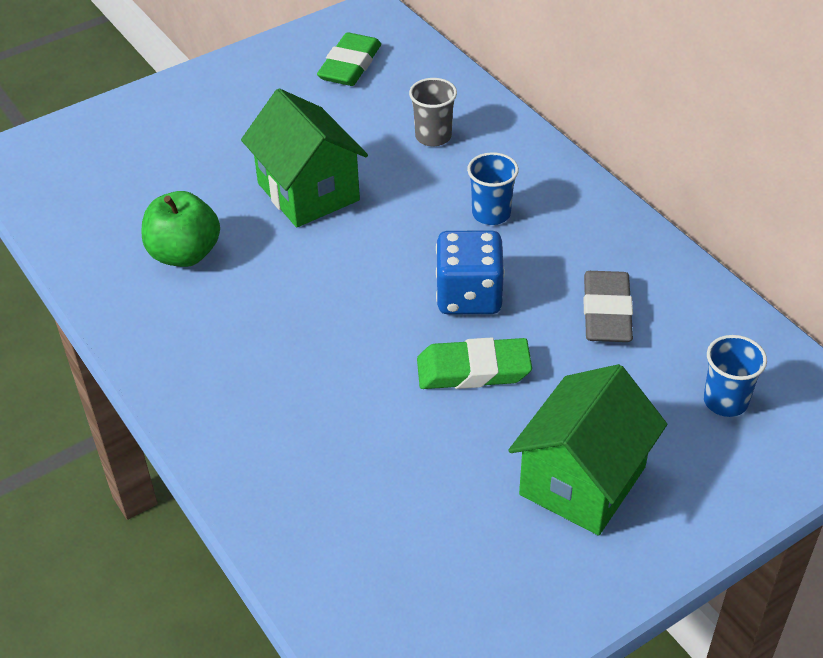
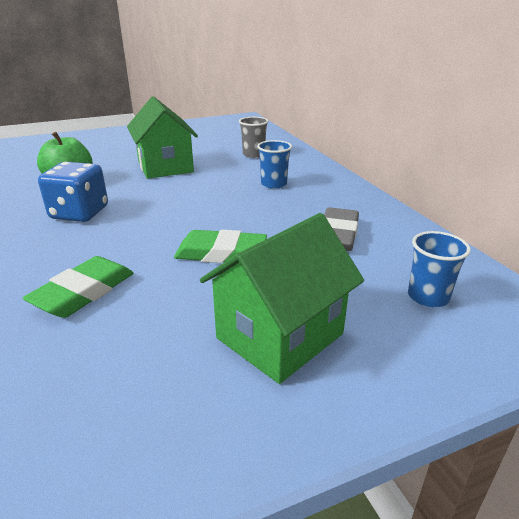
camera: 10 degrees right, 15 degrees down
green eraser [317,32,381,86] -> green eraser moved to [23,256,134,318]
blue dice [436,230,505,314] -> blue dice moved to [38,162,108,222]

